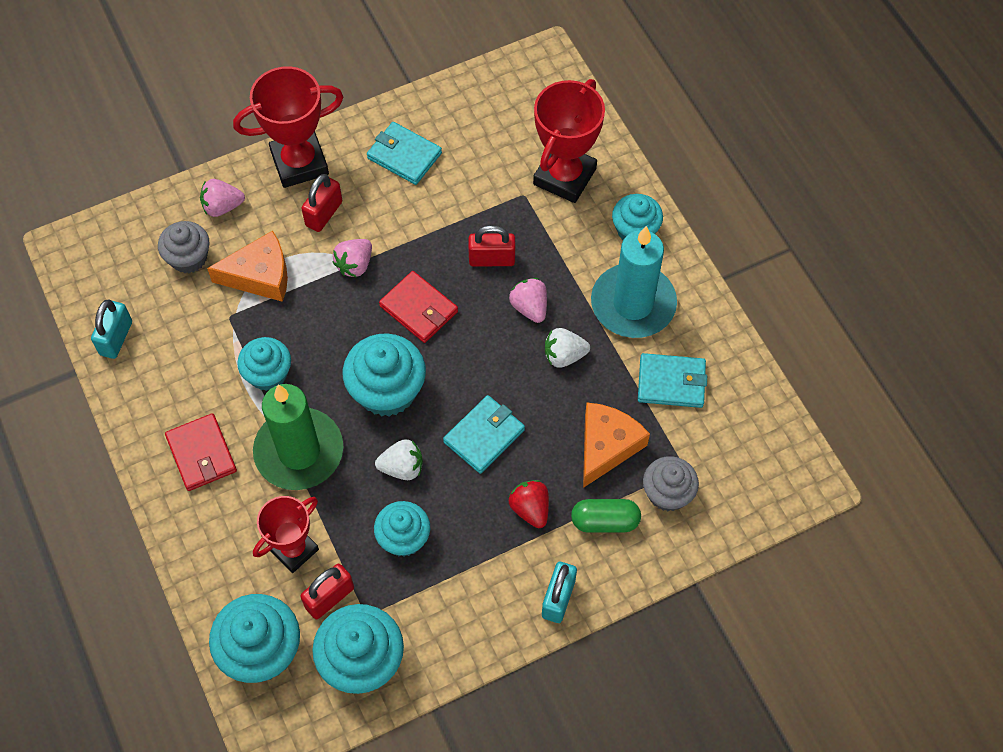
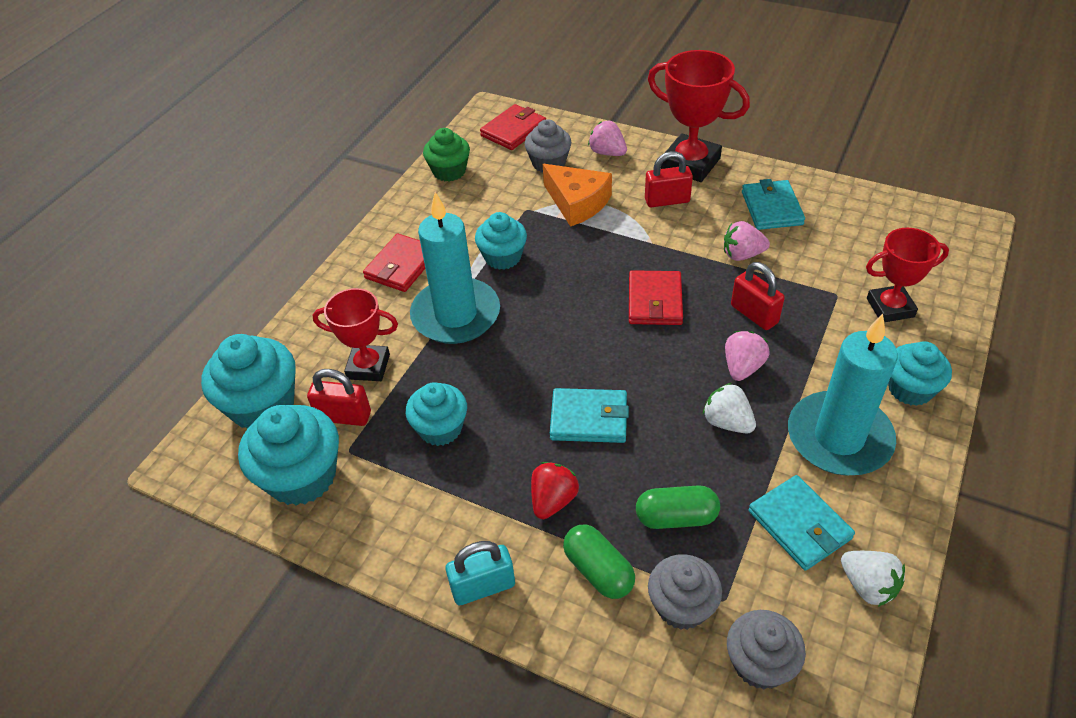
camera: 55 degrees right, 15 degrees down
turquoise padlock [91,299,132,359] -> green cupcake [423,128,470,181]
green candle [253,384,343,490] -> turquoise candle [410,192,500,344]
pink strawberry [333,239,372,277] -> pink strawberry moved to [724,221,770,261]
turquoise cupcake [343,333,426,417] -> none
white strawberry [375,439,423,480] -> white strawberry moved to [841,551,905,607]
red trophy [533,79,605,203] -> red trophy [866,228,949,322], size x0.66
orange cheese [583,403,650,488] -> green capsule [636,485,720,529]
none -> red wallet [480,104,546,150]
none -> grey cupcake [727,610,806,689]

